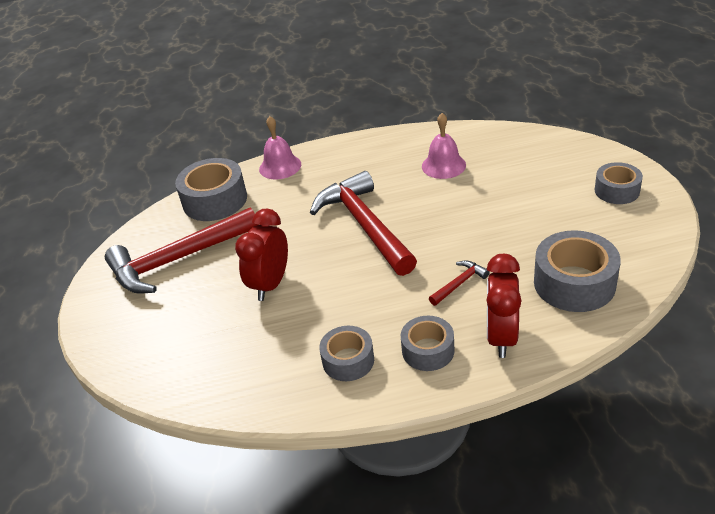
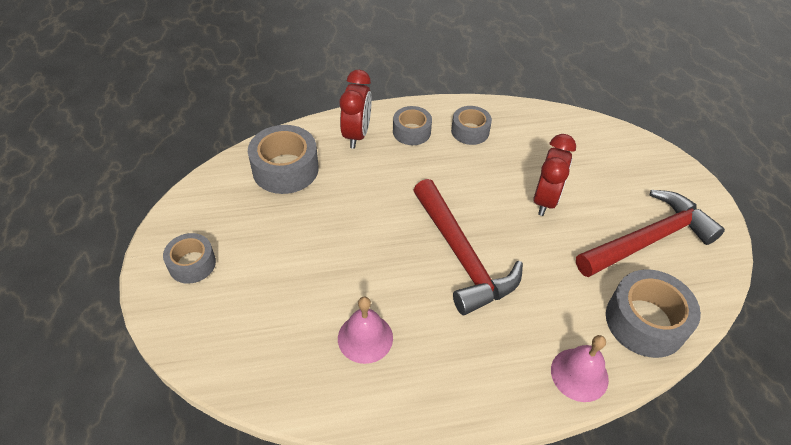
camera: 175 degrees right, 10 degrees up
red hammer [429,260,490,306] -> none

